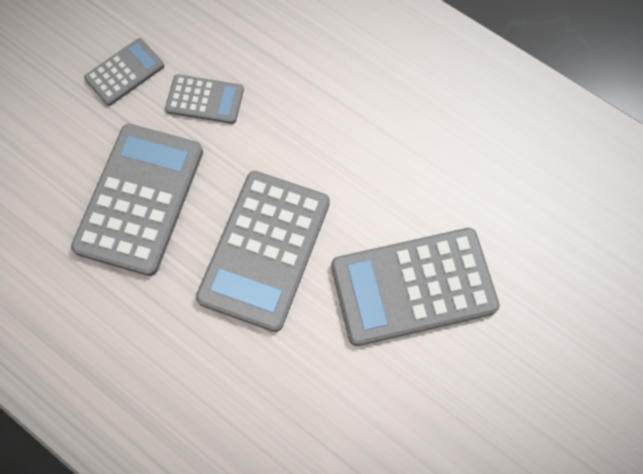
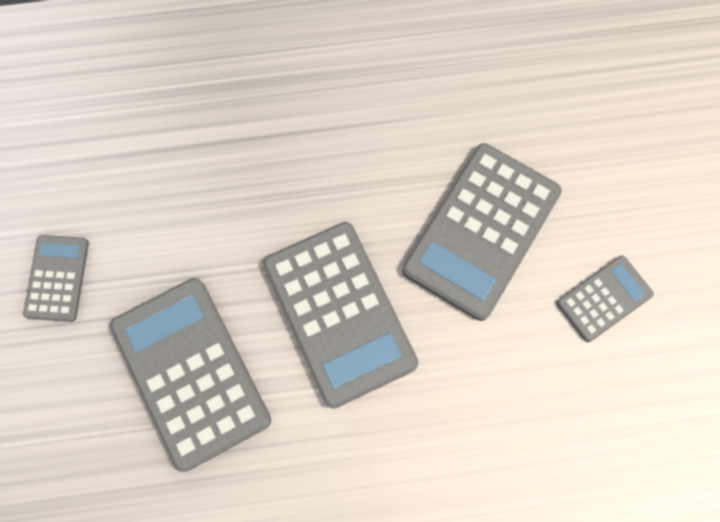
camera: 45 degrees left, 5 degrees up
grey calculator [165,74,244,124] -> grey calculator moved to [557,255,654,342]

